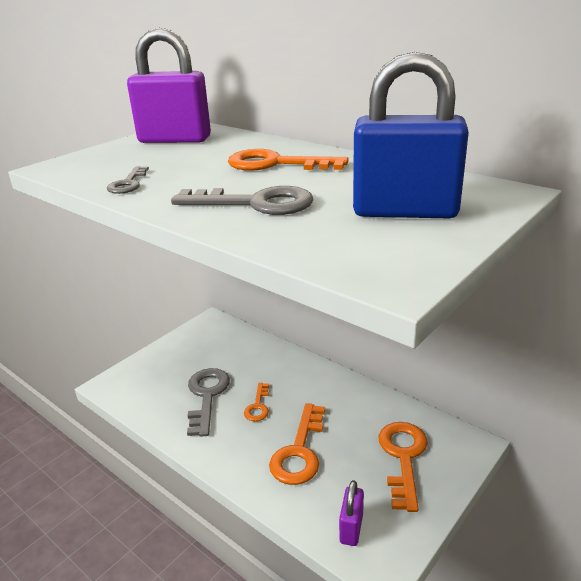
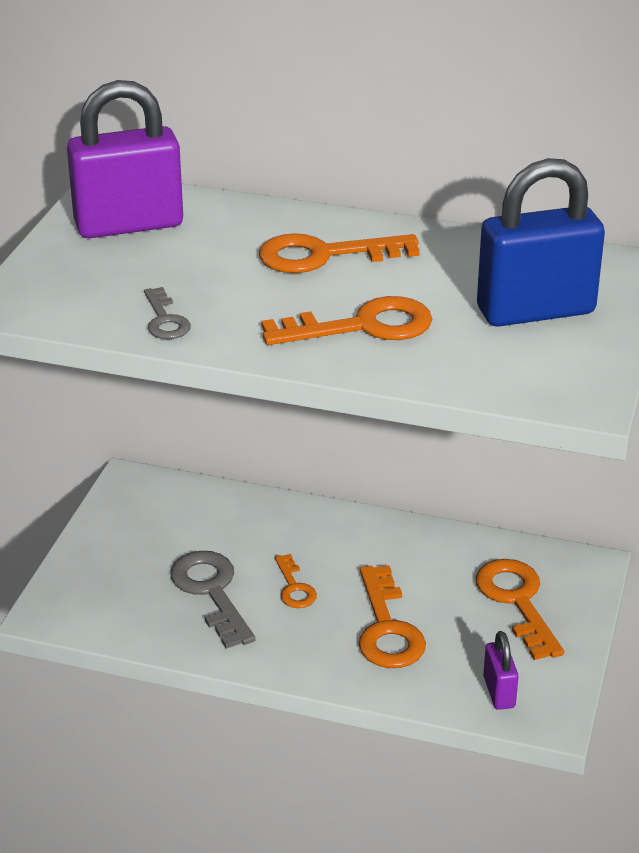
camera: 25 degrees left, 5 degrees up
grey key [171,186,313,215] -> orange key [261,296,432,345]

